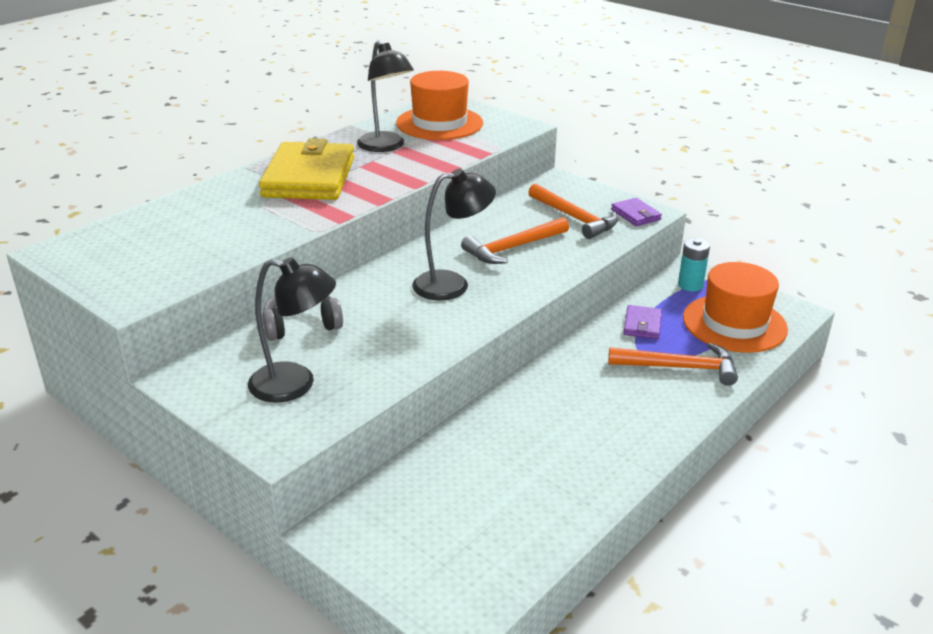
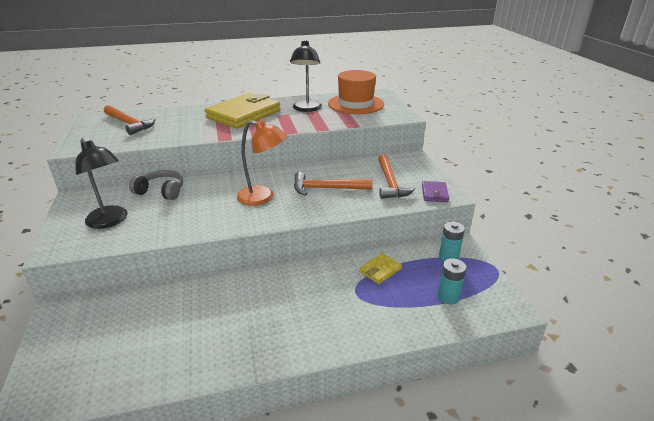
camera: 35 degrees right, 0 degrees up
black lamp [412,169,496,301] -> orange lamp [237,120,287,206]
orange hammer [608,343,738,386] -> orange hammer moved to [104,105,156,135]
purple wallet [624,305,662,339] -> yellow wallet [359,253,402,284]
orange hat [683,262,788,353] -> turquoise battery [438,258,467,305]

